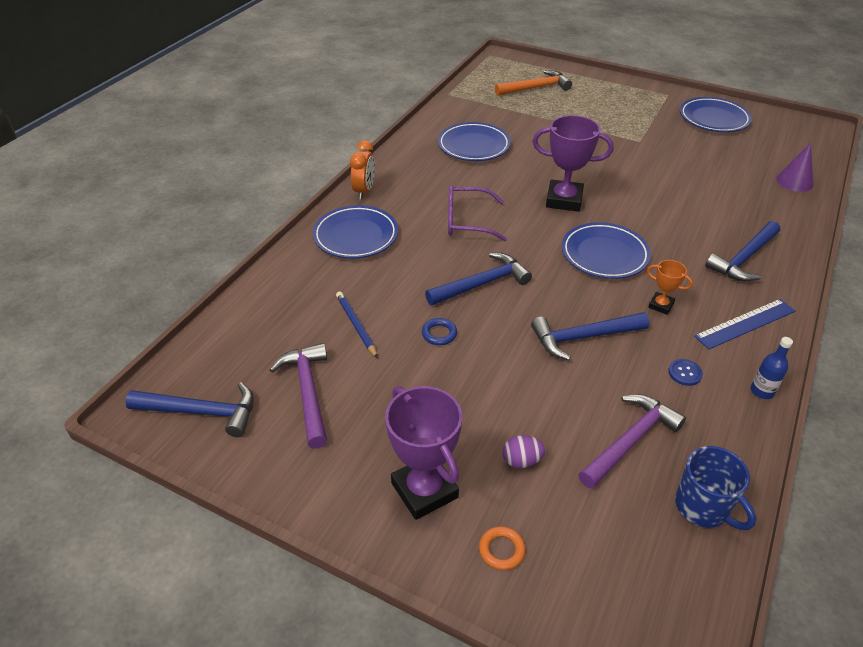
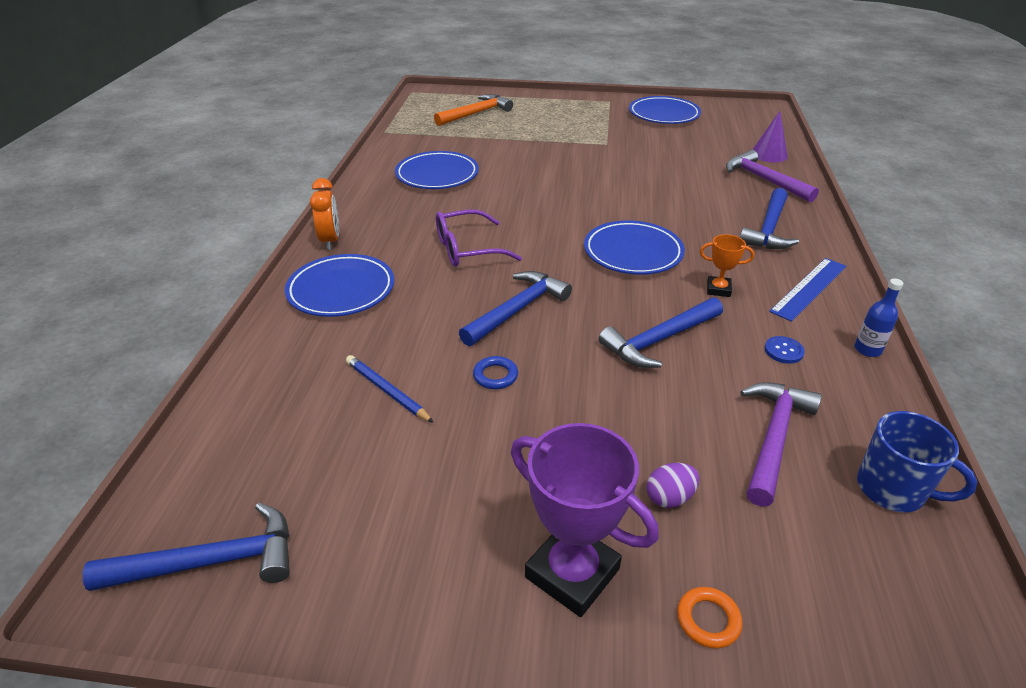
camera: 20 degrees left, 5 degrees down
purple hammer [270,343,327,449] -> purple hammer moved to [726,150,819,202]
purple trophy [532,115,614,212] -> none

